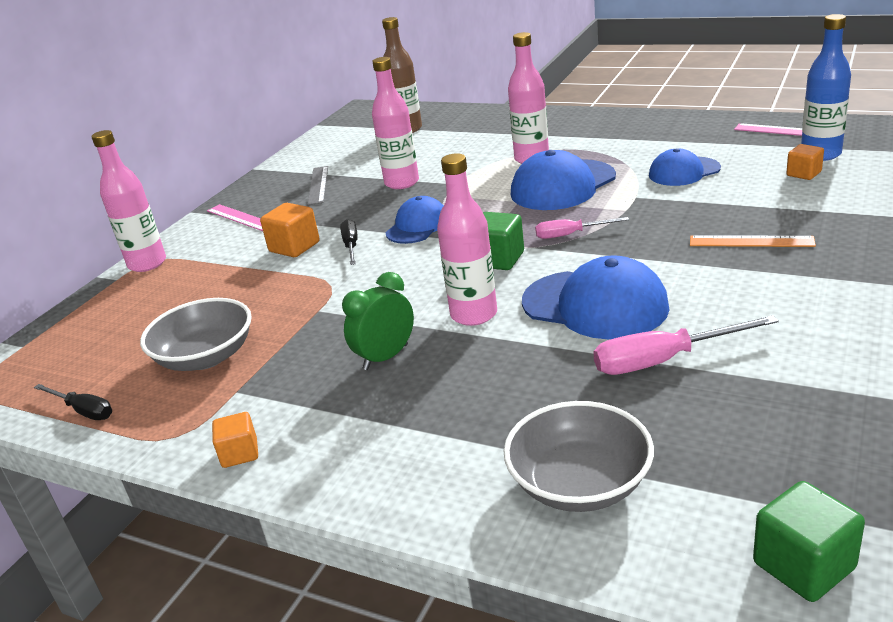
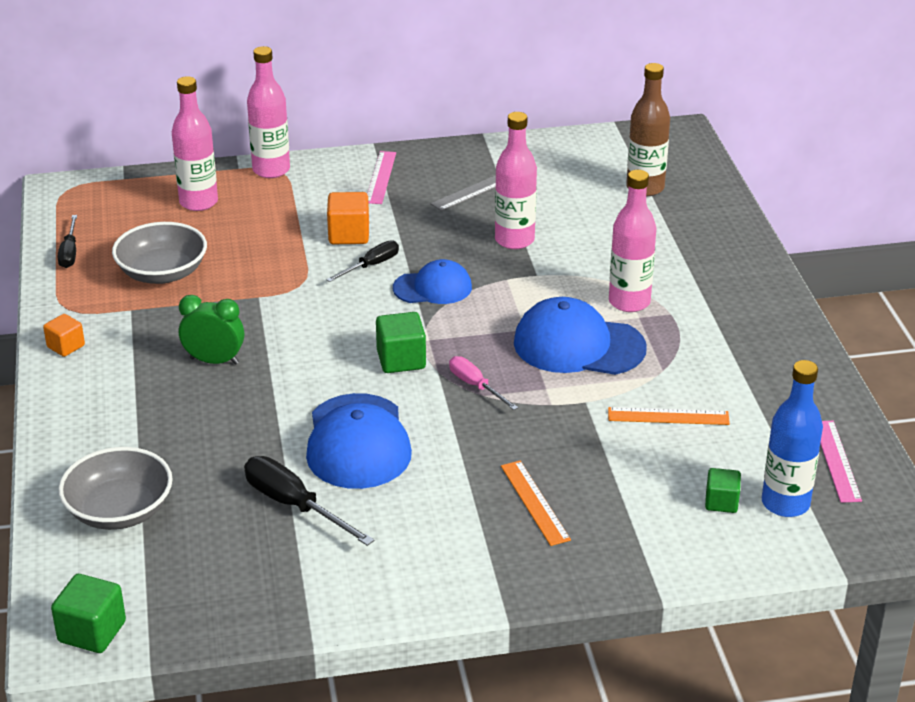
camera: 50 degrees right, 5 degrees up
pink bottle [437,153,497,326] -> pink bottle moved to [172,76,218,211]
pink screwdriver [594,315,779,375] -> black screwdriver [244,456,374,546]
blue cap [649,148,721,186] -> orange ruler [608,407,730,425]
orange cube [787,144,824,180] -> green cube [705,468,741,513]

